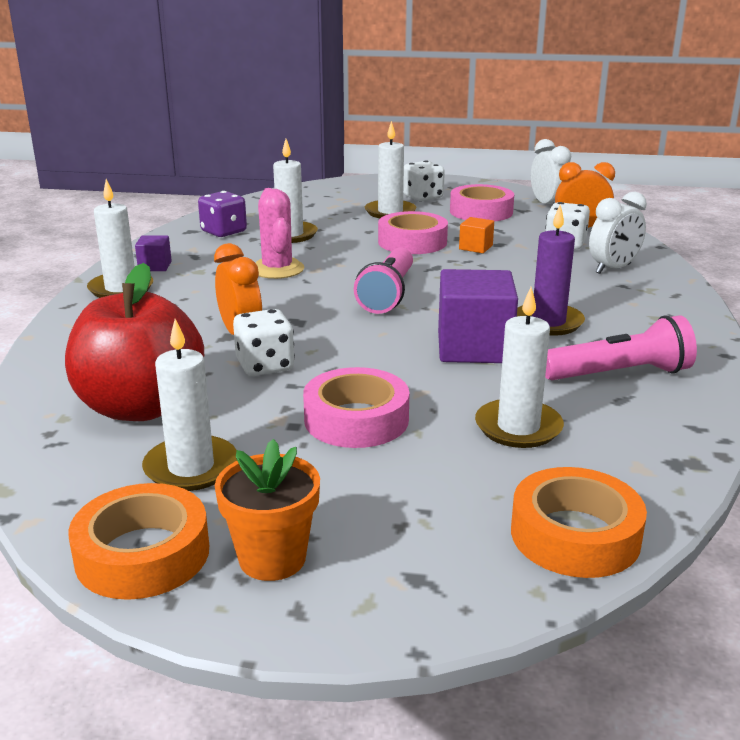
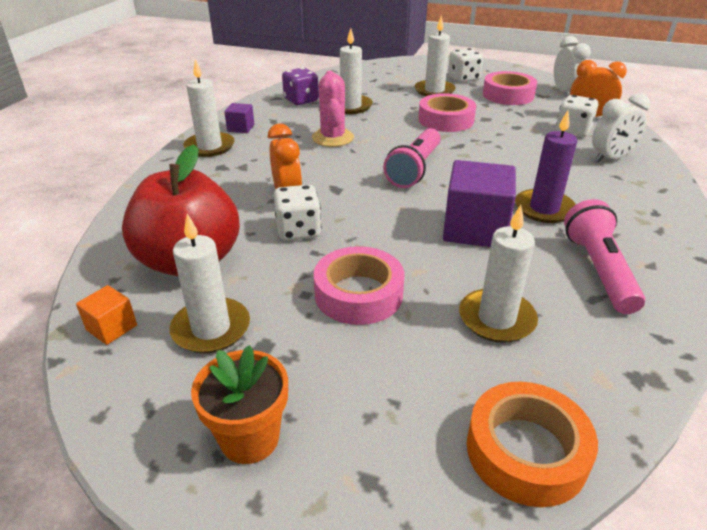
camera: 10 degrees right, 10 degrees up
orange tape [68,483,209,600] -> none
orange cube [459,217,494,253] -> orange cube moved to [76,285,137,345]
pink flashlight [545,315,697,380] -> pink flashlight turned 90 degrees counterclockwise [564,199,645,314]

